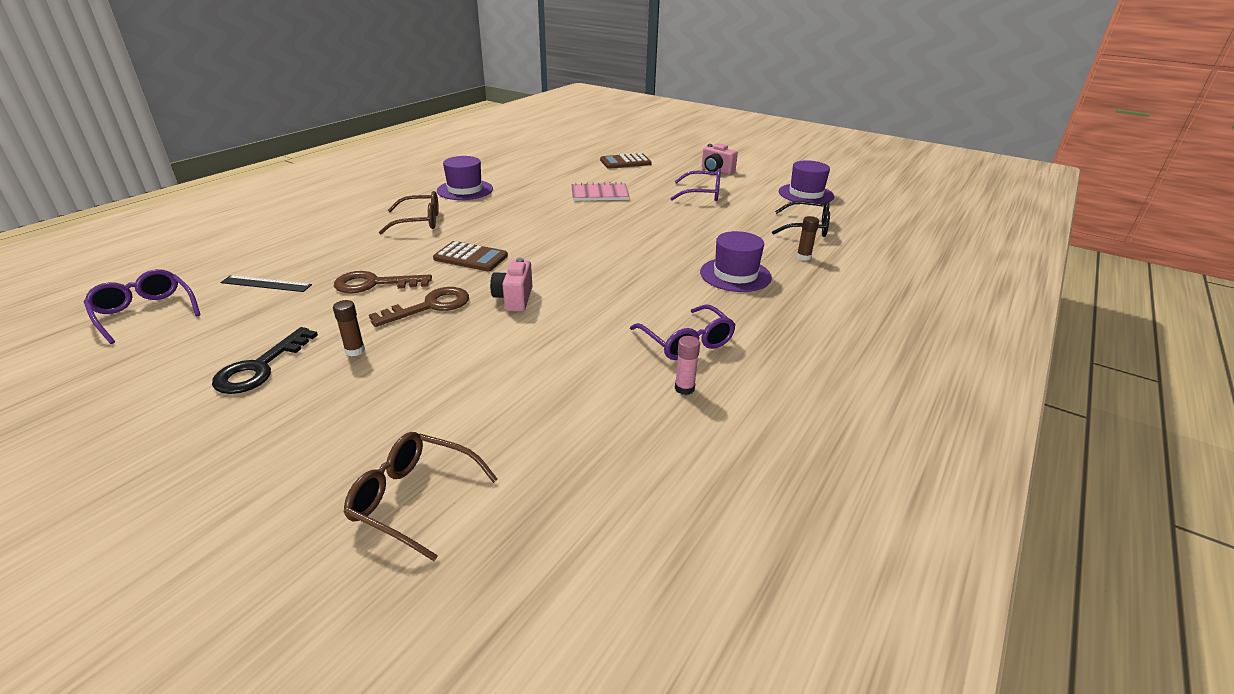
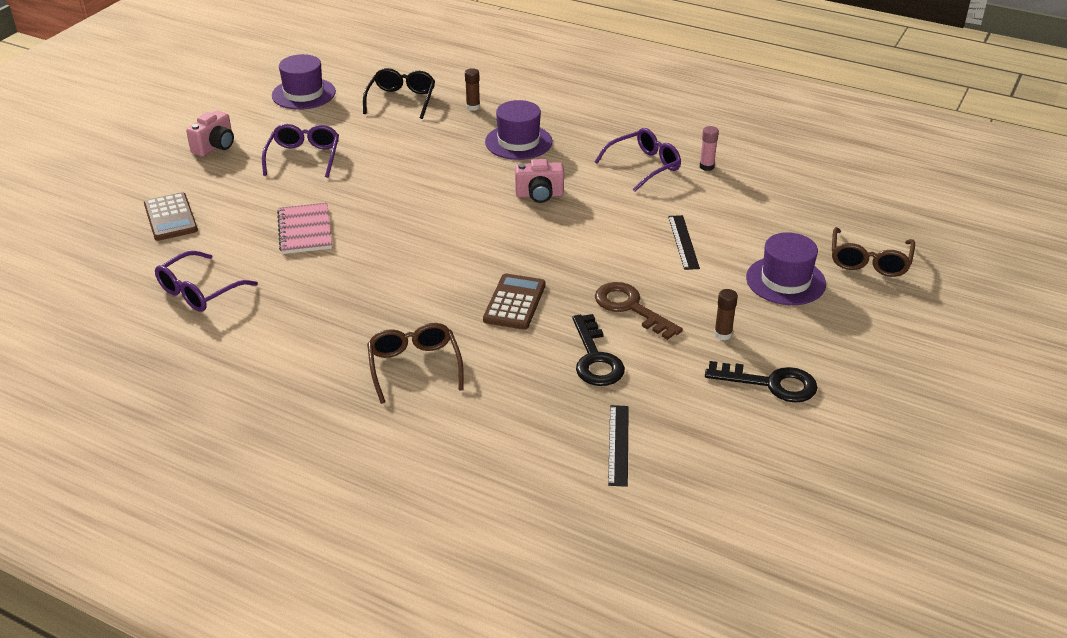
camera: 95 degrees left, 5 degrees up
purple glasses [84,269,201,344] -> purple glasses moved to [155,251,258,312]
brown key [334,271,432,293] -> black key [572,314,625,386]
purple hat [437,156,493,200] -> purple hat moved to [746,232,826,305]
pink camera [490,258,532,312] -> pink camera moved to [515,159,564,203]
none -> black ruler [668,215,700,270]

